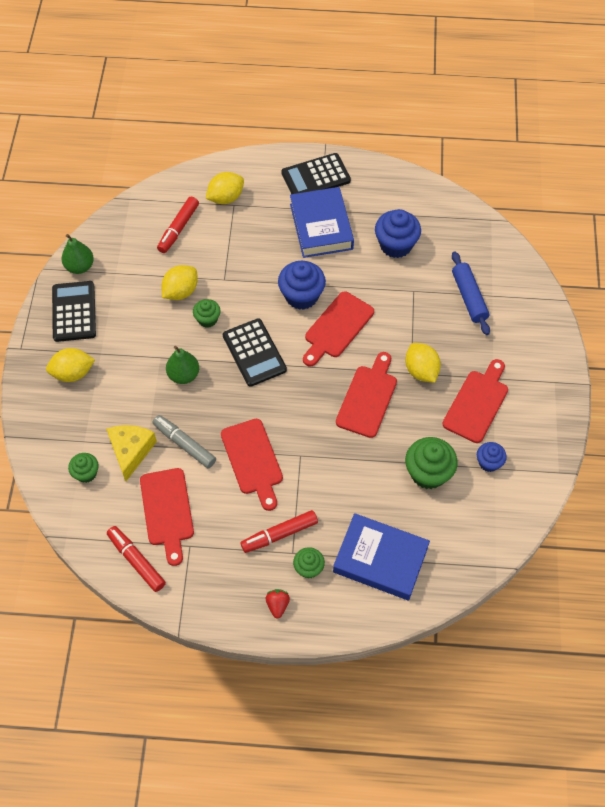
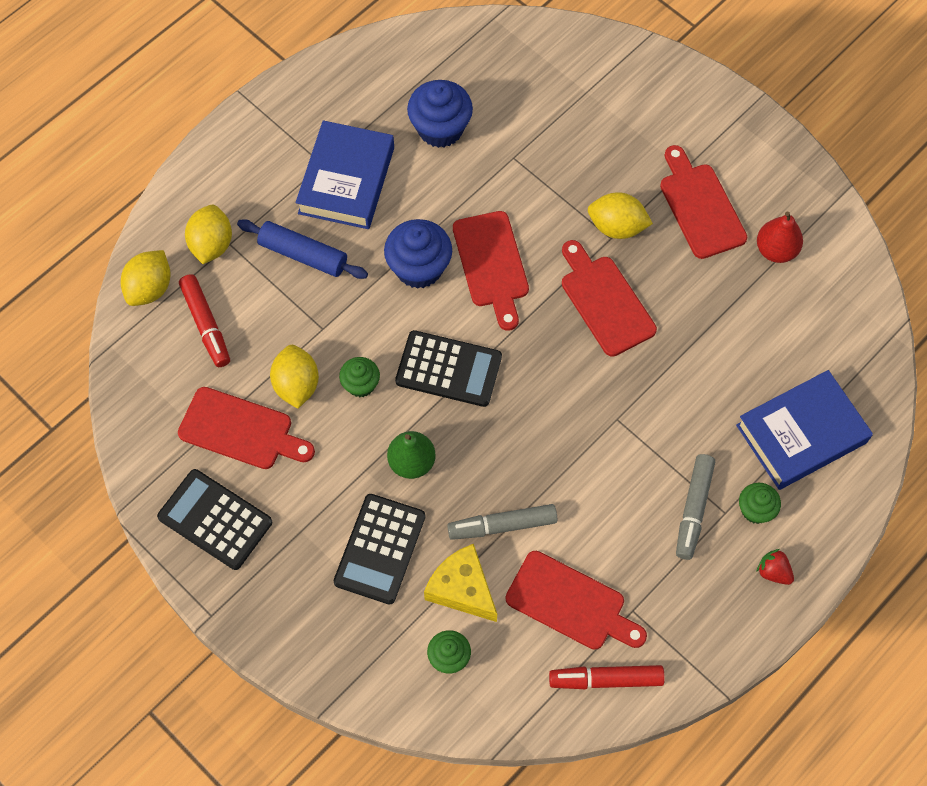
camera: 50 degrees left, 5 degrees up
yellow lemon [46,348,95,382] -> yellow lemon moved to [120,250,171,306]
green pear [62,234,94,274] -> none
red cutting board [221,419,283,511] -> red cutting board moved to [178,387,315,469]
red marker [240,510,318,553] -> grey marker [676,454,715,560]
black calculator [281,153,351,194] -> black calculator moved to [334,494,425,605]
blue book [290,187,354,258] -> blue book turned 75 degrees clockwise [296,120,394,229]
green cupcake [405,437,458,489] -> none
blue rolling pin [452,251,490,335] -> blue rolling pin moved to [237,219,368,279]
blue cupcake [477,442,507,472] -> red pear [757,212,803,263]

